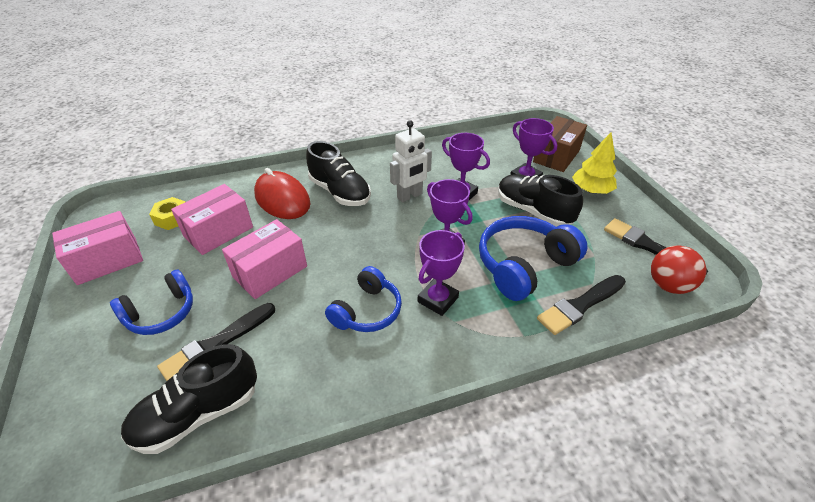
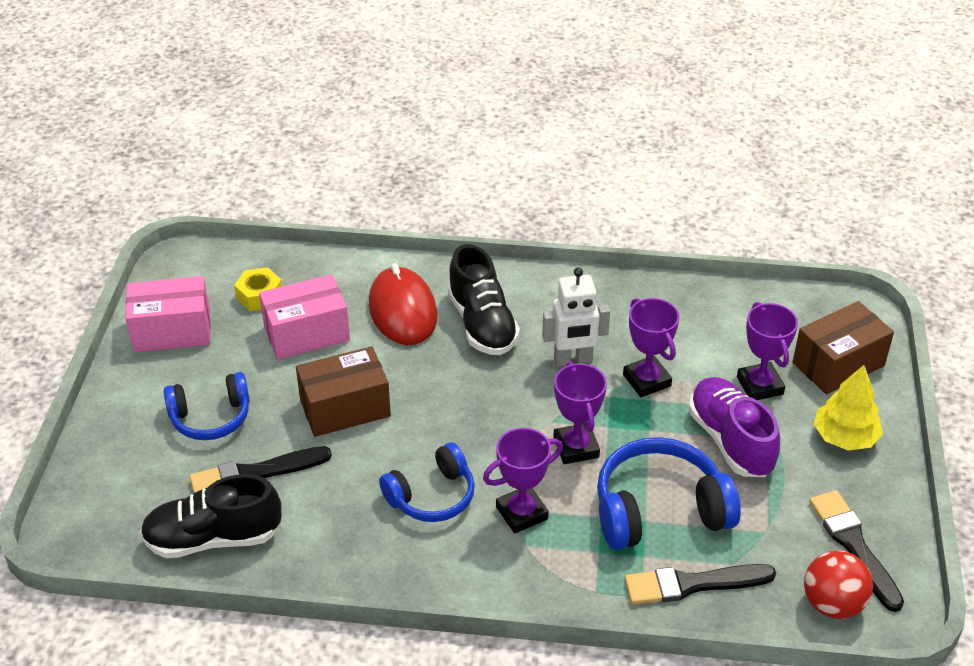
camera: 25 degrees right, 0 degrees up
pink box [222,219,307,299] -> brown box [296,346,391,437]
black shoe [498,174,583,227] -> purple shoe [688,377,780,477]

